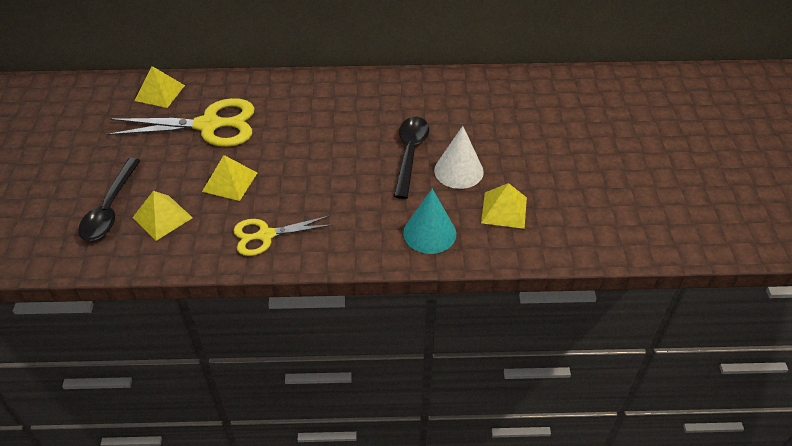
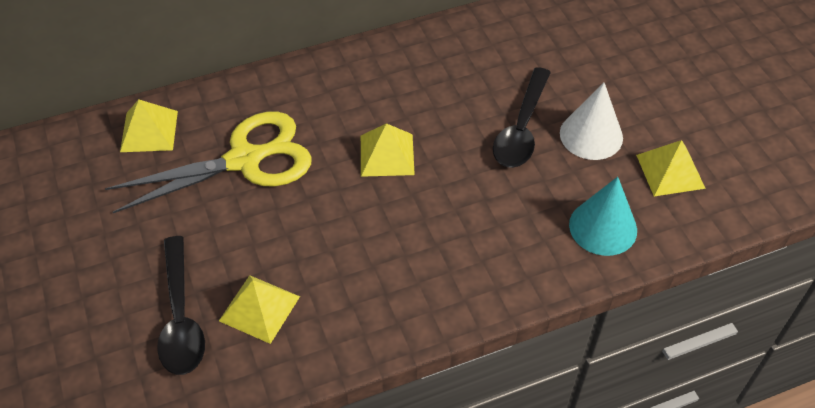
camera: 20 degrees left, 5 degrees up
yellow pyramid [202,155,257,201] -> yellow pyramid moved to [361,123,415,177]
yellow scissors [233,216,333,256] -> none
black spoon [394,117,429,199] -> black spoon turned 150 degrees counterclockwise [493,67,551,168]

